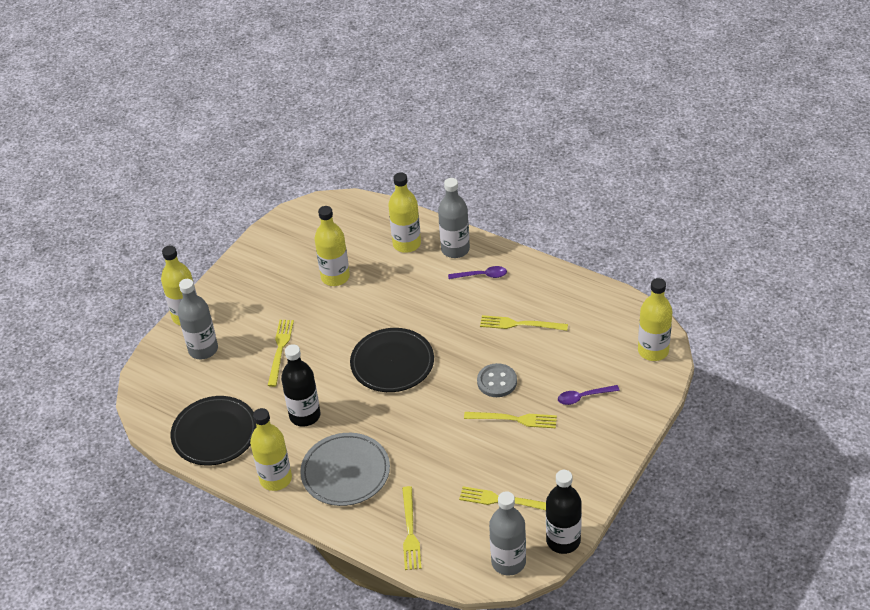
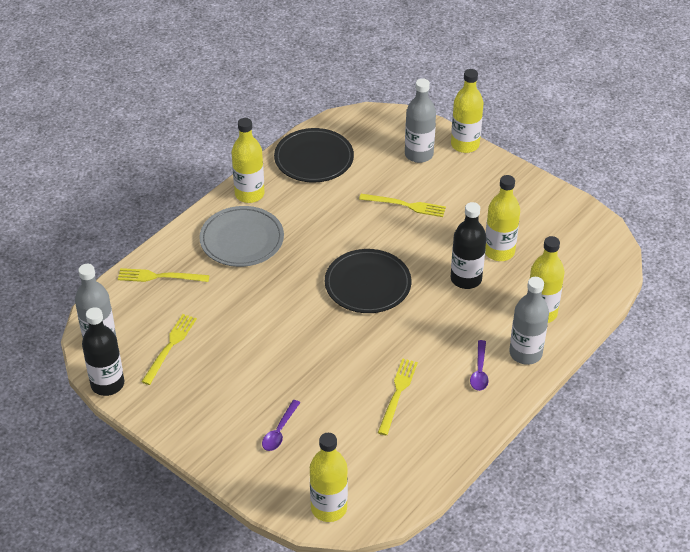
camera: 95 degrees right, 0 degrees up
black bottle [281,344,321,427] -> black bottle moved to [451,202,486,289]
yellow fork [464,412,557,428] -> none
grey button [477,363,517,397] -> none
purple spoon [558,385,620,405] -> purple spoon turned 150 degrees counterclockwise [262,400,300,451]

